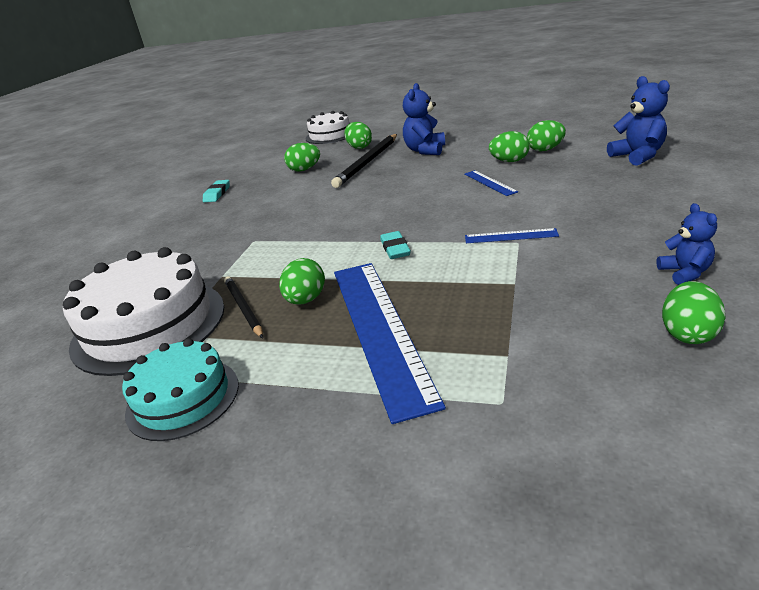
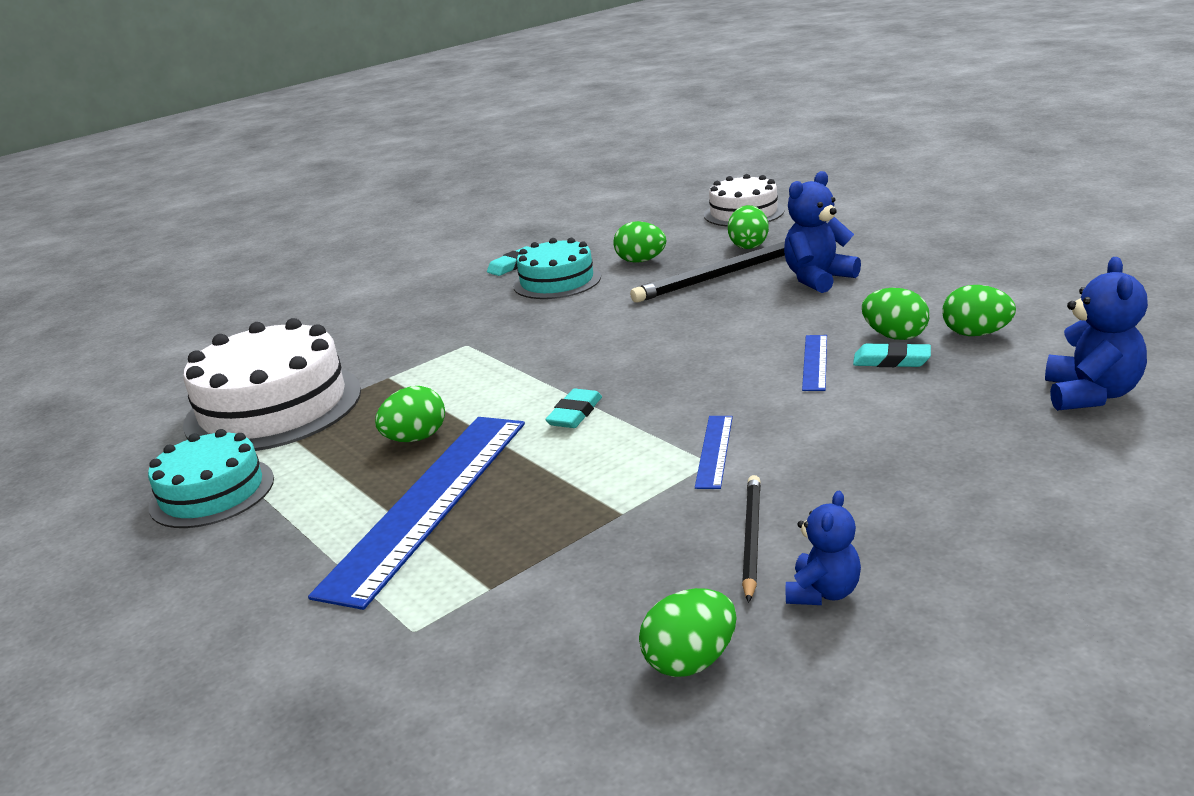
camera: 35 degrees right, 5 degrees down
black pencil [224,276,263,338] -> black pencil moved to [742,475,761,603]
blue ruler [465,228,559,243] -> blue ruler turned 60 degrees clockwise [695,416,733,489]
none -> turquoise cake [513,238,601,299]
none -> turquoise eraser [853,342,931,367]

